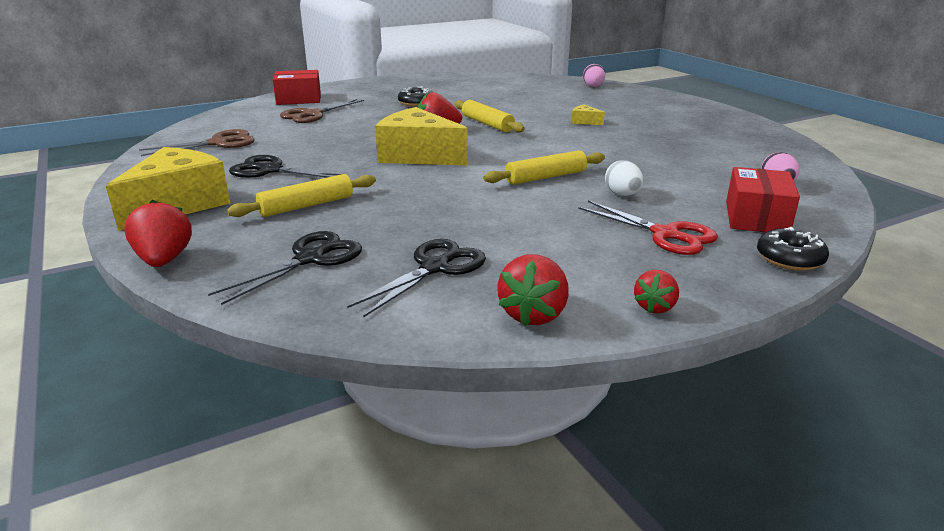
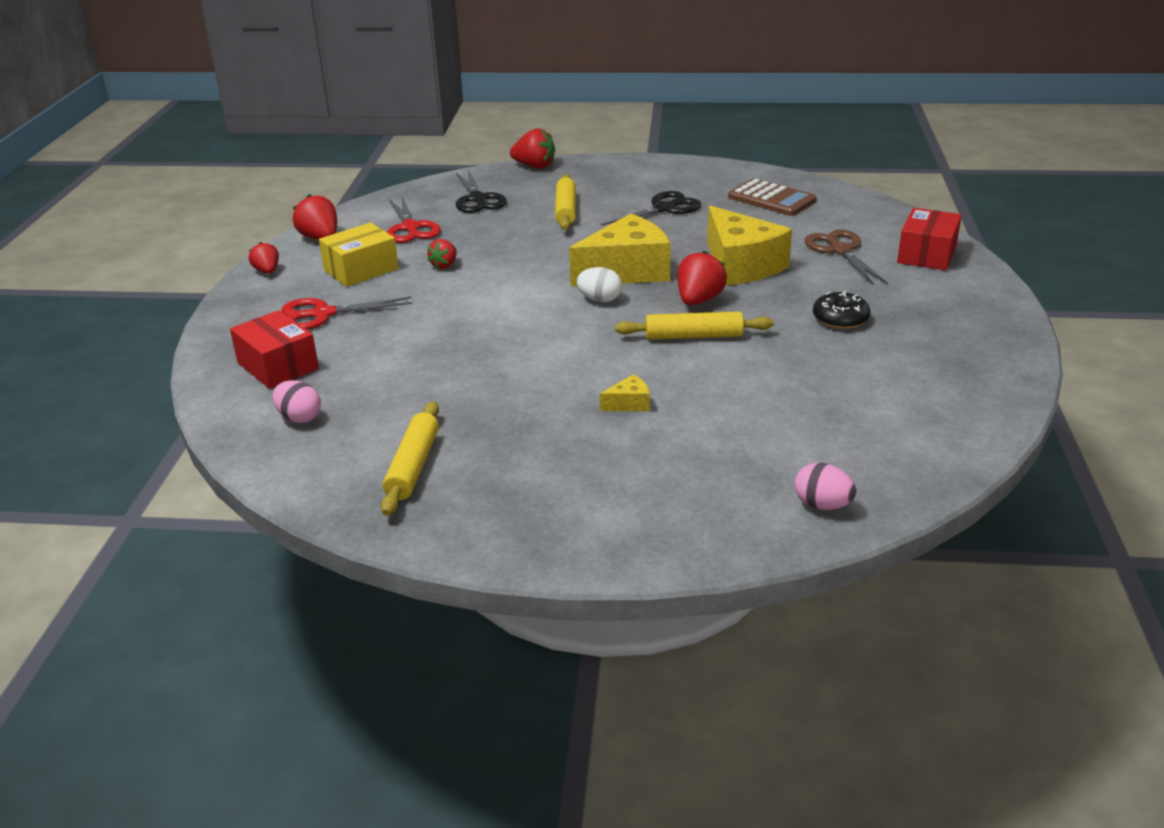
camera: 125 degrees right, 5 degrees up
yellow cheese [106,147,231,231] -> yellow cheese moved to [707,206,792,285]
brown scissors [139,129,255,156] -> brown calculator [728,178,817,216]
black scissors [347,239,486,318] -> red scissors [387,196,441,243]
yellow rolling pin [483,150,605,185] -> yellow rolling pin moved to [381,401,439,516]
white egg [605,160,643,196] -> white egg moved to [576,267,622,302]
black donut [757,227,829,271] -> none
none -> yellow box [319,223,399,287]
none -> red strawberry [427,239,457,269]

